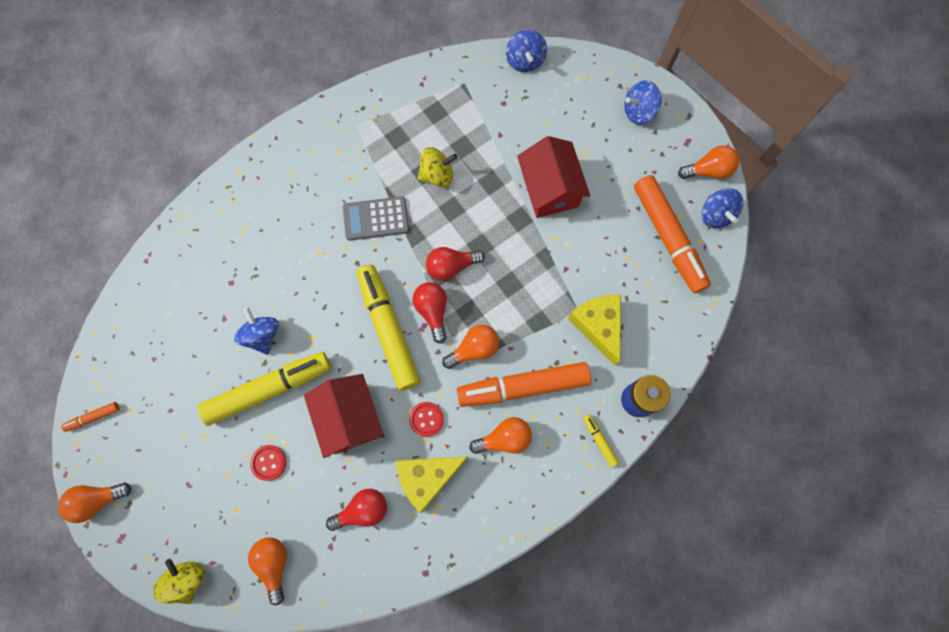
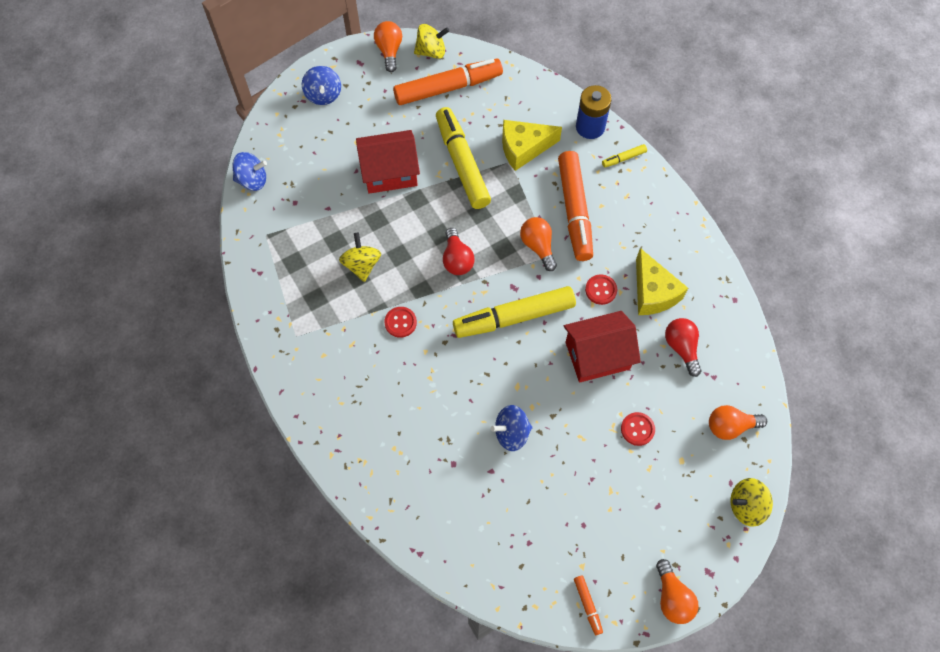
camera: 85 degrees left, 10 degrees down
yellow marker [197,352,331,426] -> yellow marker moved to [436,107,491,209]
grey calculator [343,196,409,241] -> red button [384,307,417,338]
red light bulb [413,282,447,344] -> none
orange light bulb [469,417,532,454] -> none
blue spinning top [701,188,743,228] -> yellow spinning top [414,24,449,59]

